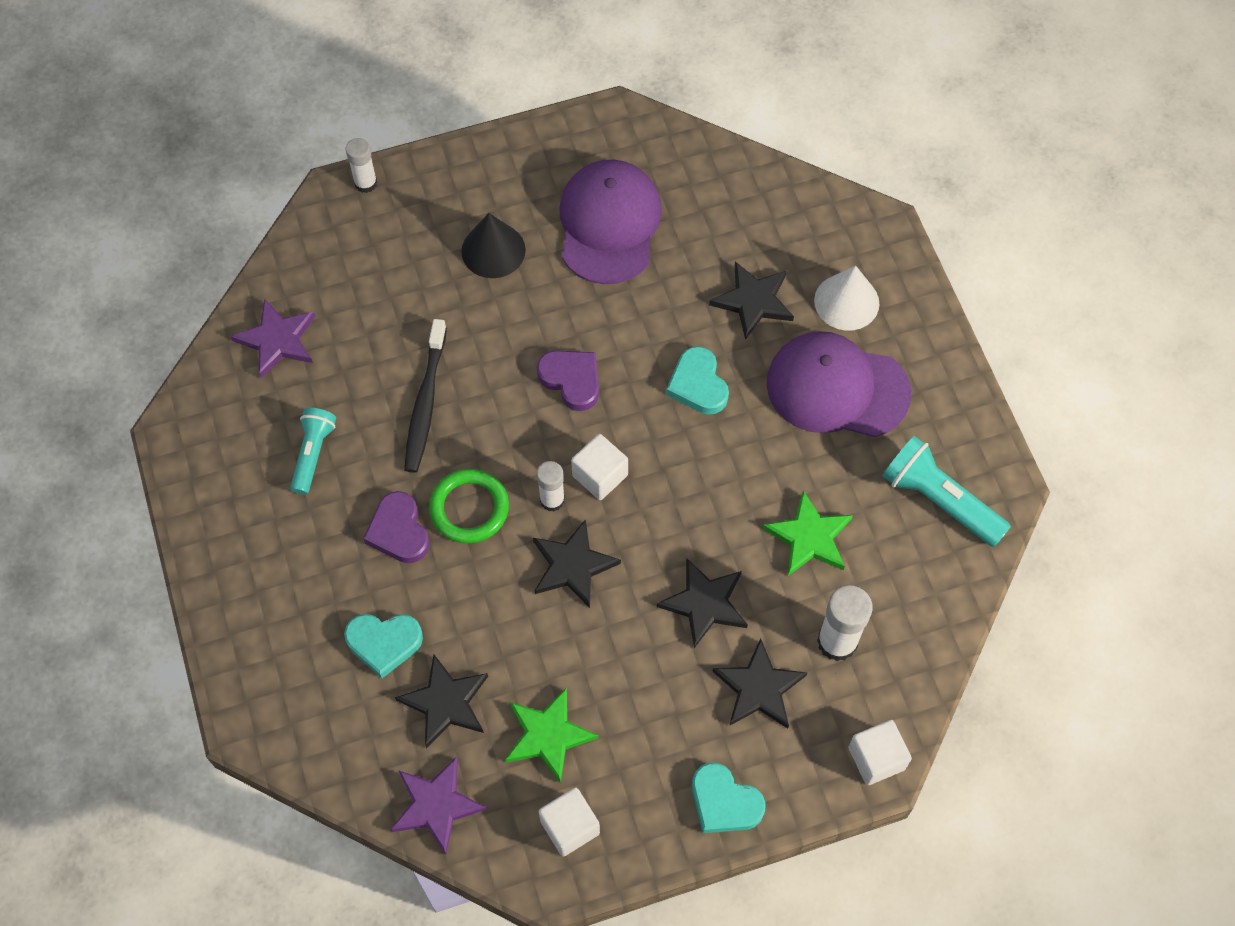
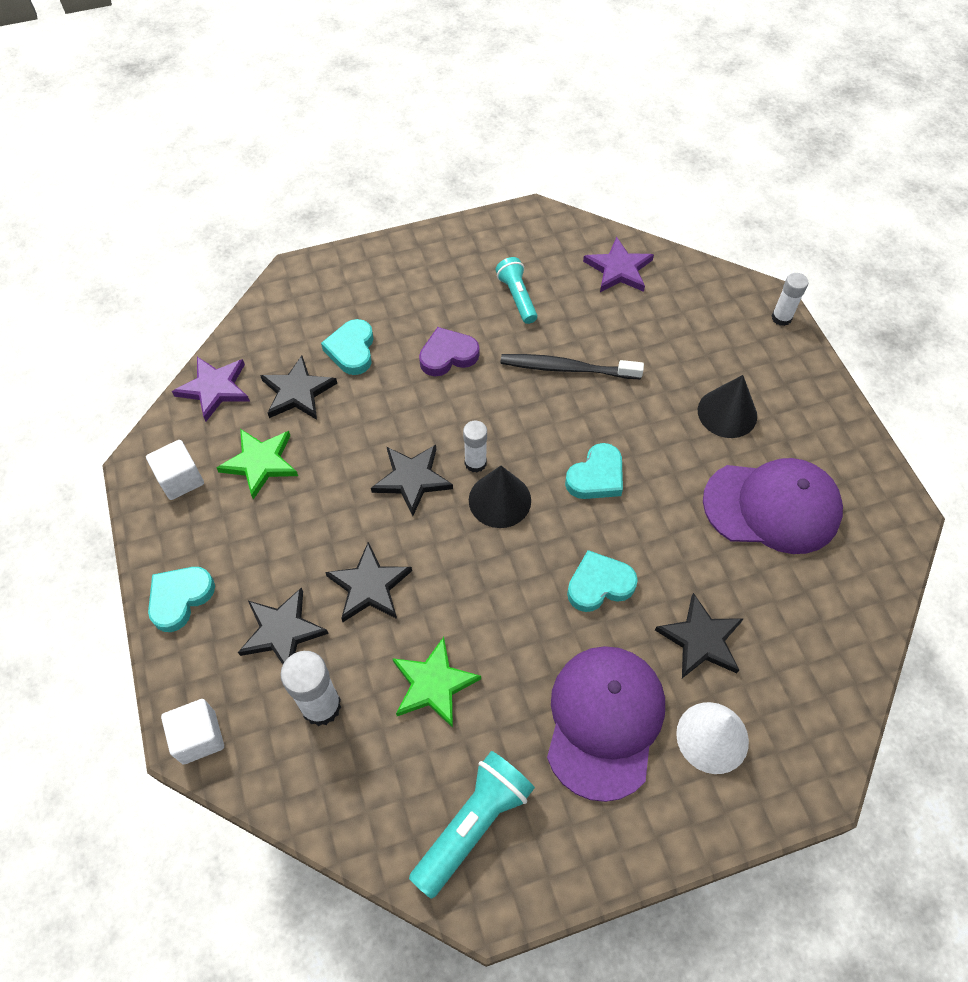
camera: 90 degrees right, 5 degrees down
turquoise flashlight [290,408,336,495] -> turquoise flashlight turned 120 degrees counterclockwise [496,257,537,324]
green ring [429,469,509,543] -> none
purple heart [537,351,599,411] -> turquoise heart [565,443,623,499]
white cube [571,434,628,500] -> black cone [469,466,531,528]

